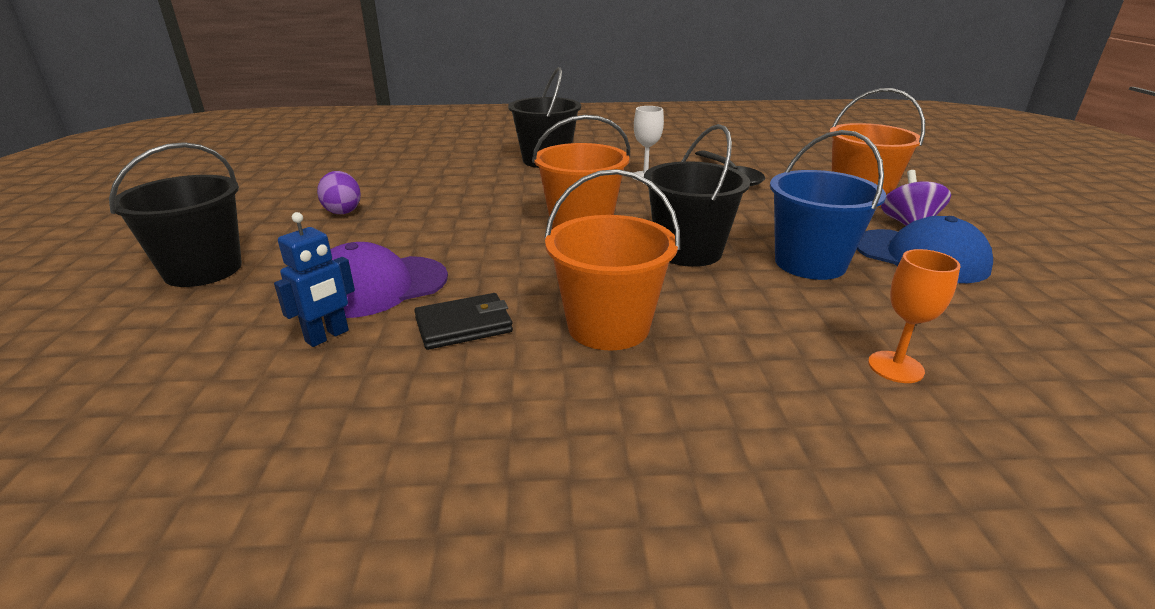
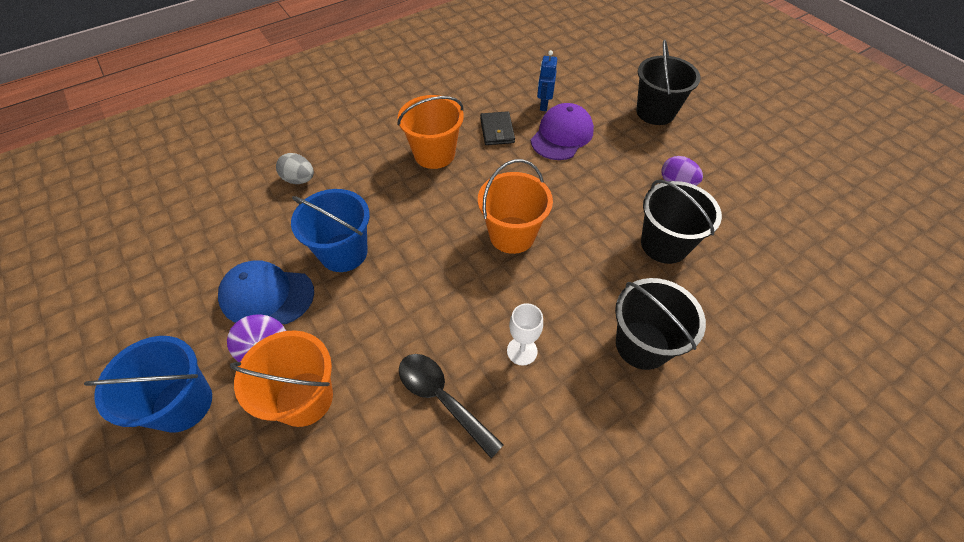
camera: 150 degrees right, 25 degrees up
black wallet [414,293,513,350] -> black wallet turned 45 degrees counterclockwise [480,111,515,145]
black bucket [644,124,750,267] -> black bucket moved to [641,180,722,264]
orange goblet [868,249,961,383] -> grey egg [276,153,314,184]
none -> blue bucket [84,336,212,432]

